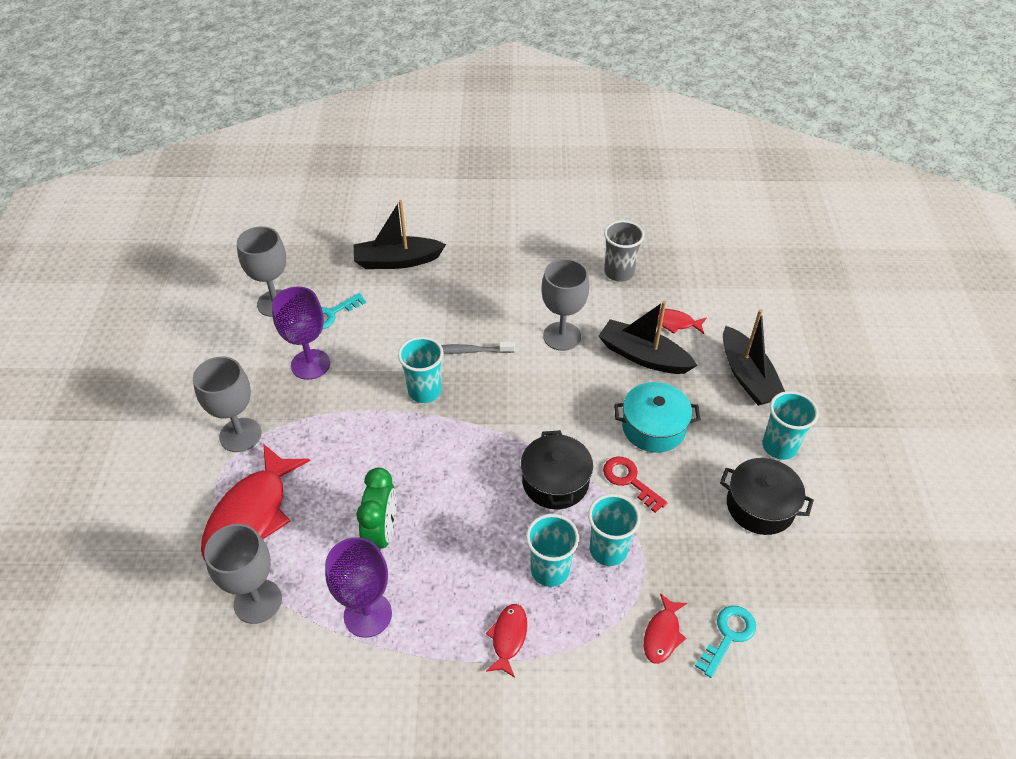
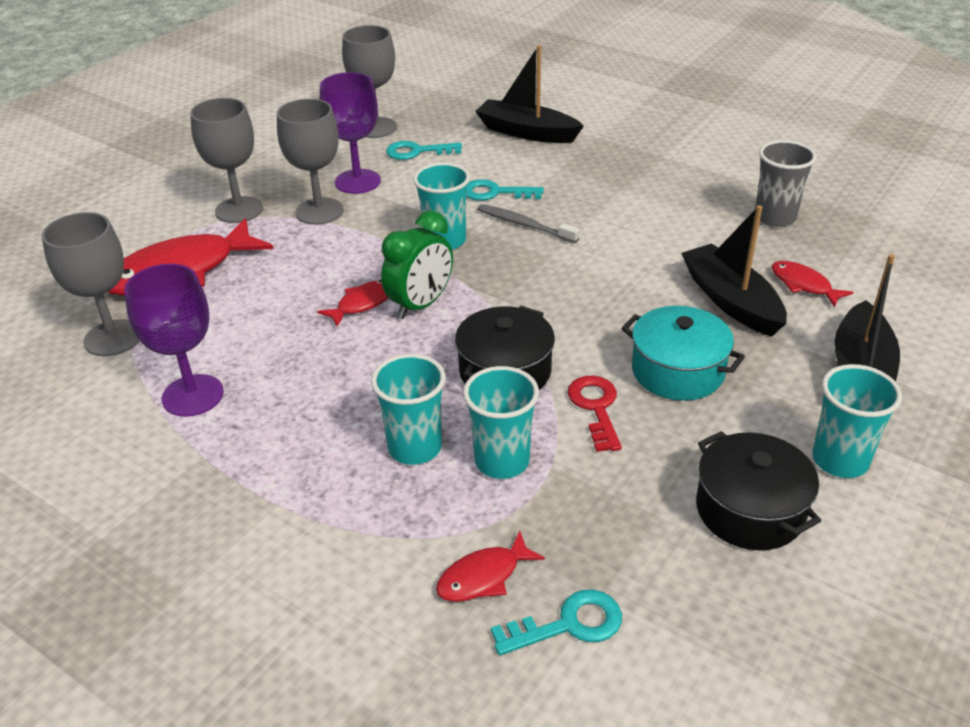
camera: 35 degrees right, 10 degrees down
green clock [356,467,397,550] -> green clock moved to [381,211,453,319]
red fish [486,604,527,678] -> red fish moved to [317,280,388,327]
grey goblet [541,259,589,351] -> grey goblet moved to [277,99,344,225]
none -> turquoise key [467,179,544,201]

